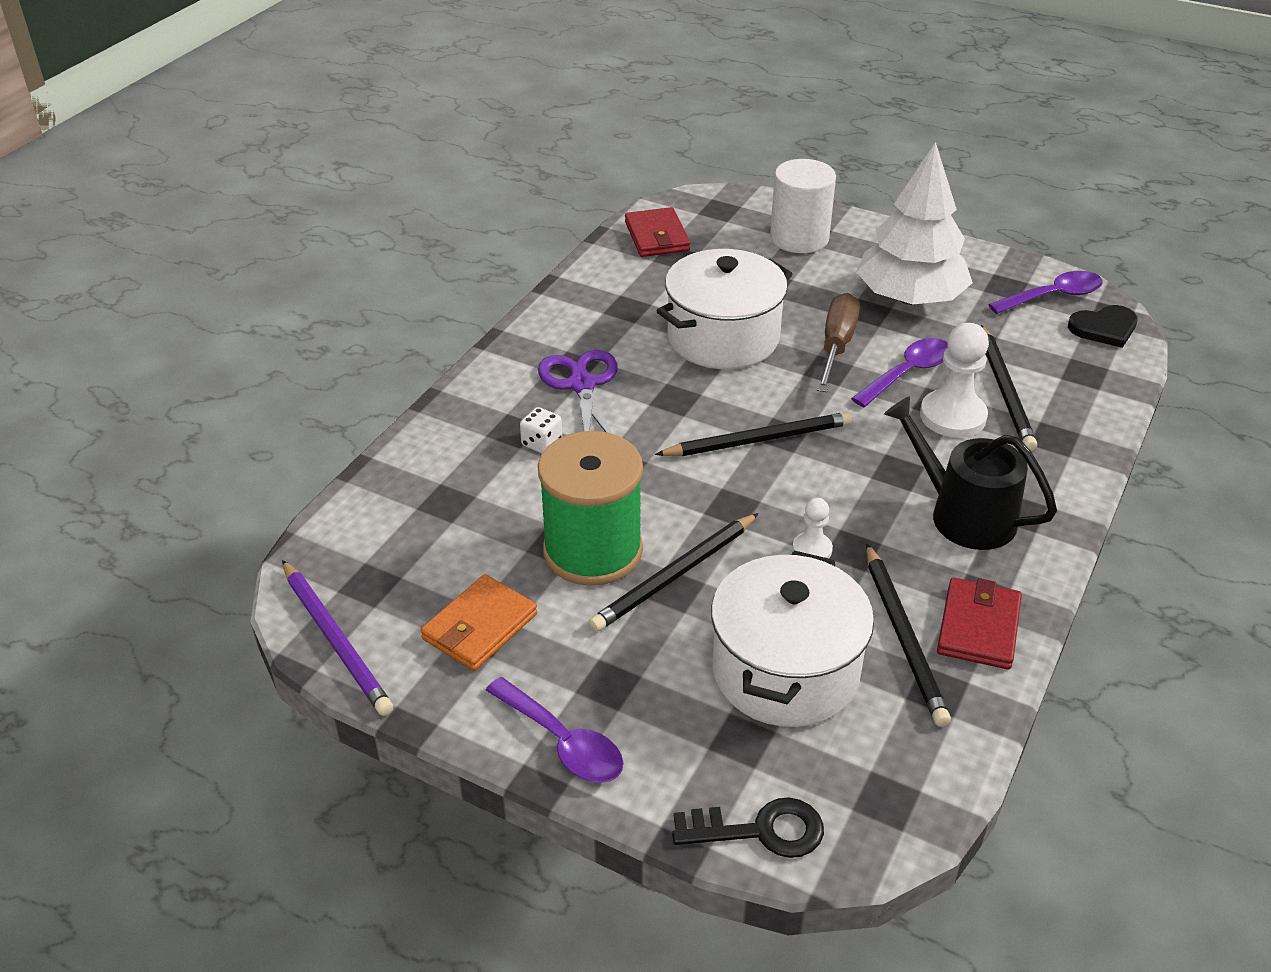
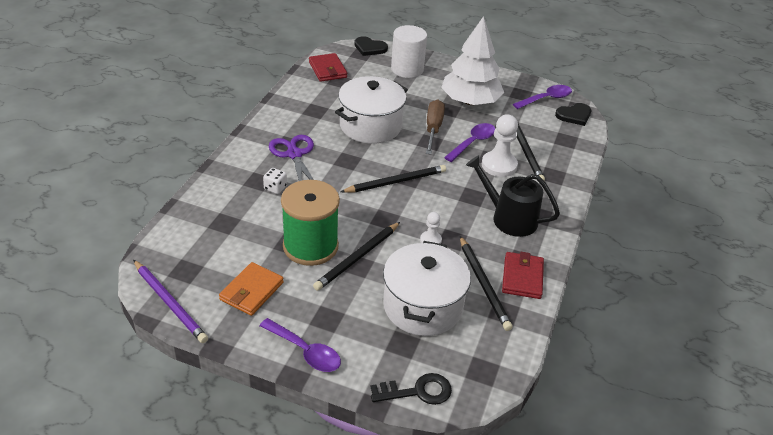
camera: 10 degrees left, 0 degrees up
none -> black heart [354,36,388,56]

